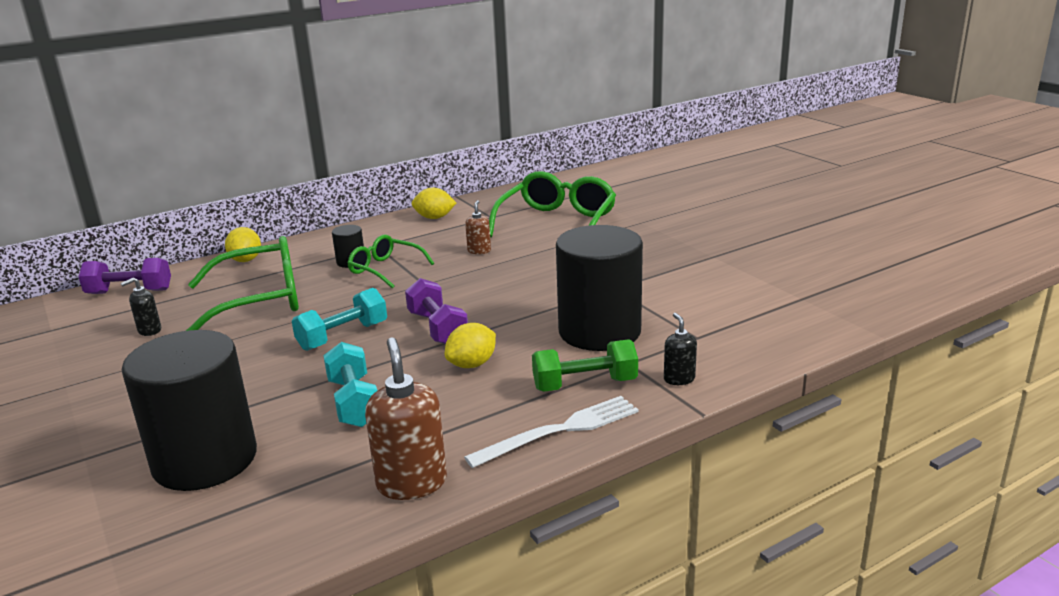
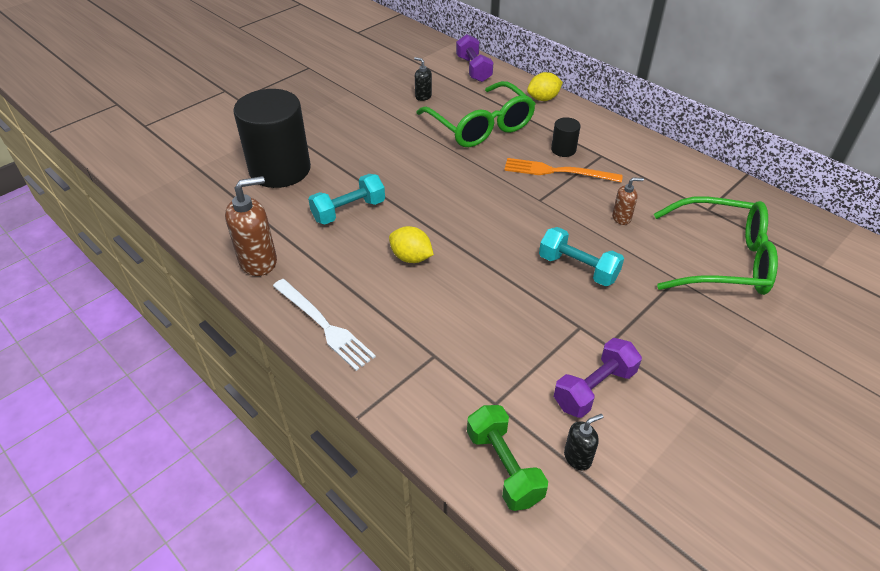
camera: 75 degrees right, 20 degrees up
turquoise dumbbell [292,288,387,351] -> turquoise dumbbell moved to [539,227,624,286]
green glasses [347,234,434,289] -> orange fork [504,158,623,183]
purple dumbbell [405,278,468,344] -> purple dumbbell moved to [554,338,642,418]
yellow lemon [412,188,456,219] -> none
green dumbbell [532,339,638,392] -> green dumbbell moved to [467,405,548,511]
black cylinder [556,225,643,351] -> none
black soap dispenser [664,313,697,385] -> black soap dispenser moved to [564,414,603,470]

